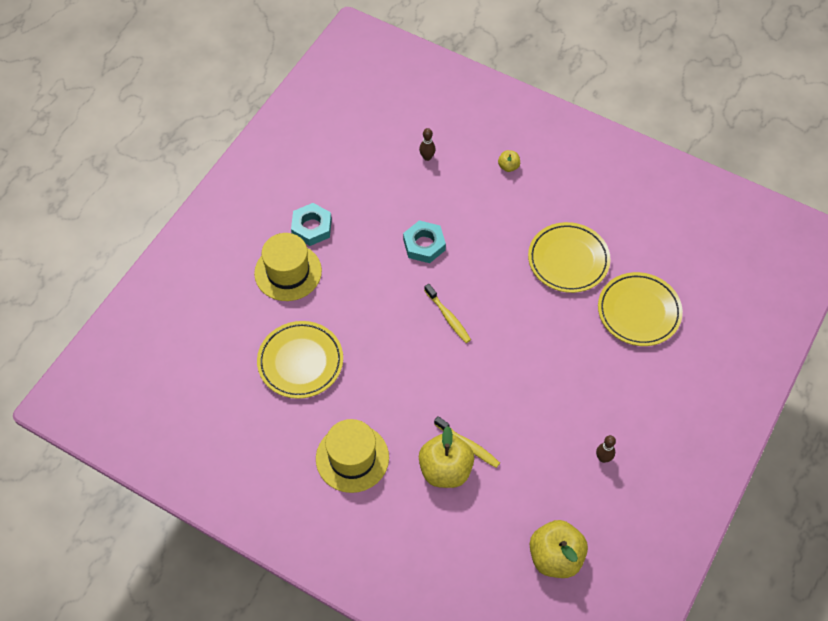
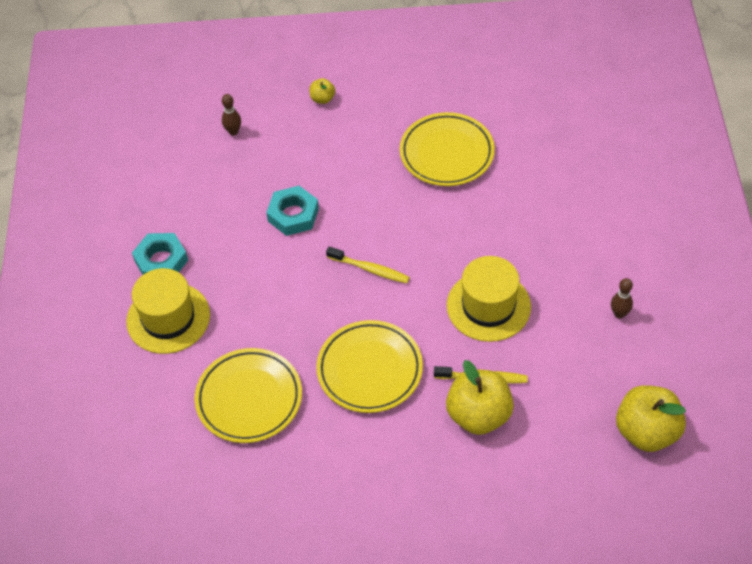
camera: 30 degrees left, 5 degrees down
yellow hat [316,419,389,493] -> yellow hat moved to [447,256,531,342]
yellow plate [598,272,683,346] -> yellow plate moved to [316,320,423,413]

